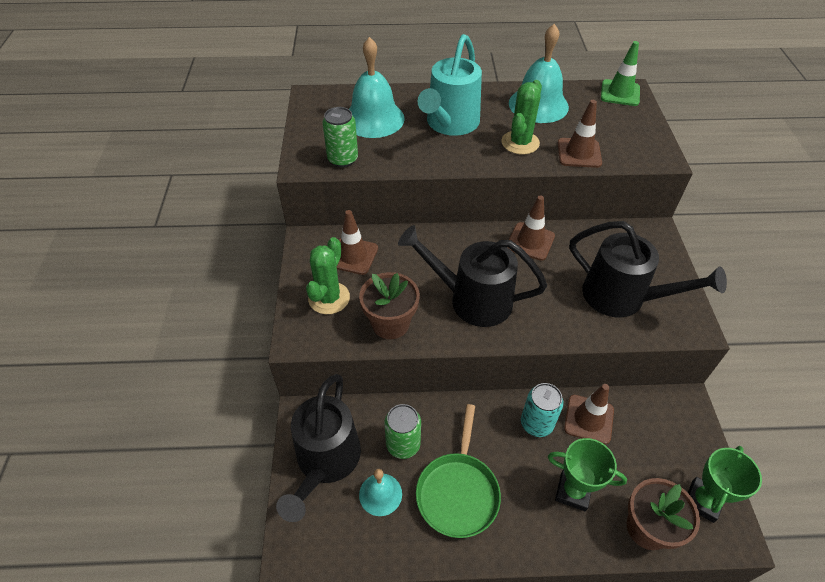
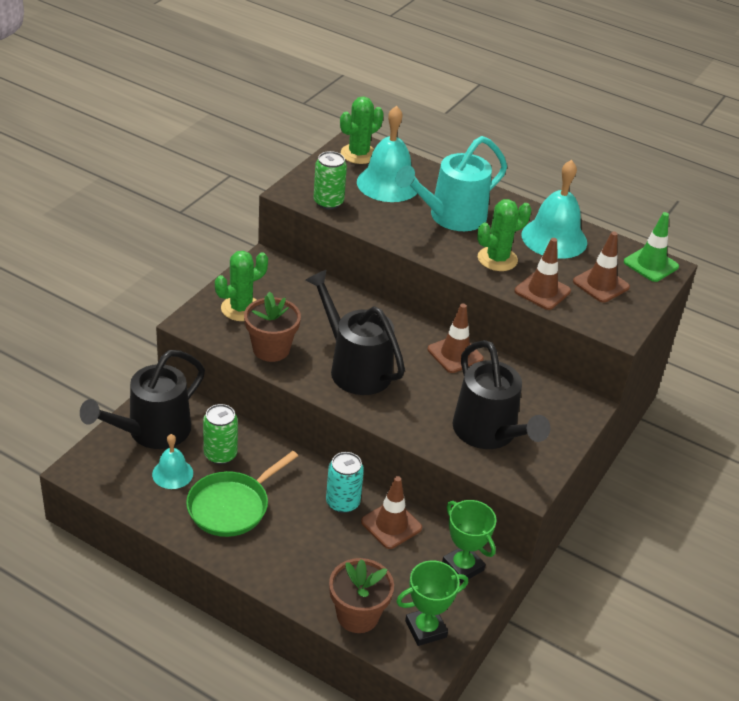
camera: 30 degrees right, 10 degrees down
brown traffic cone [337,210,378,275] -> brown traffic cone moved to [573,231,630,303]
green trophy [548,438,627,512] -> green trophy moved to [442,500,496,583]
none -> green cactus [340,97,384,164]

